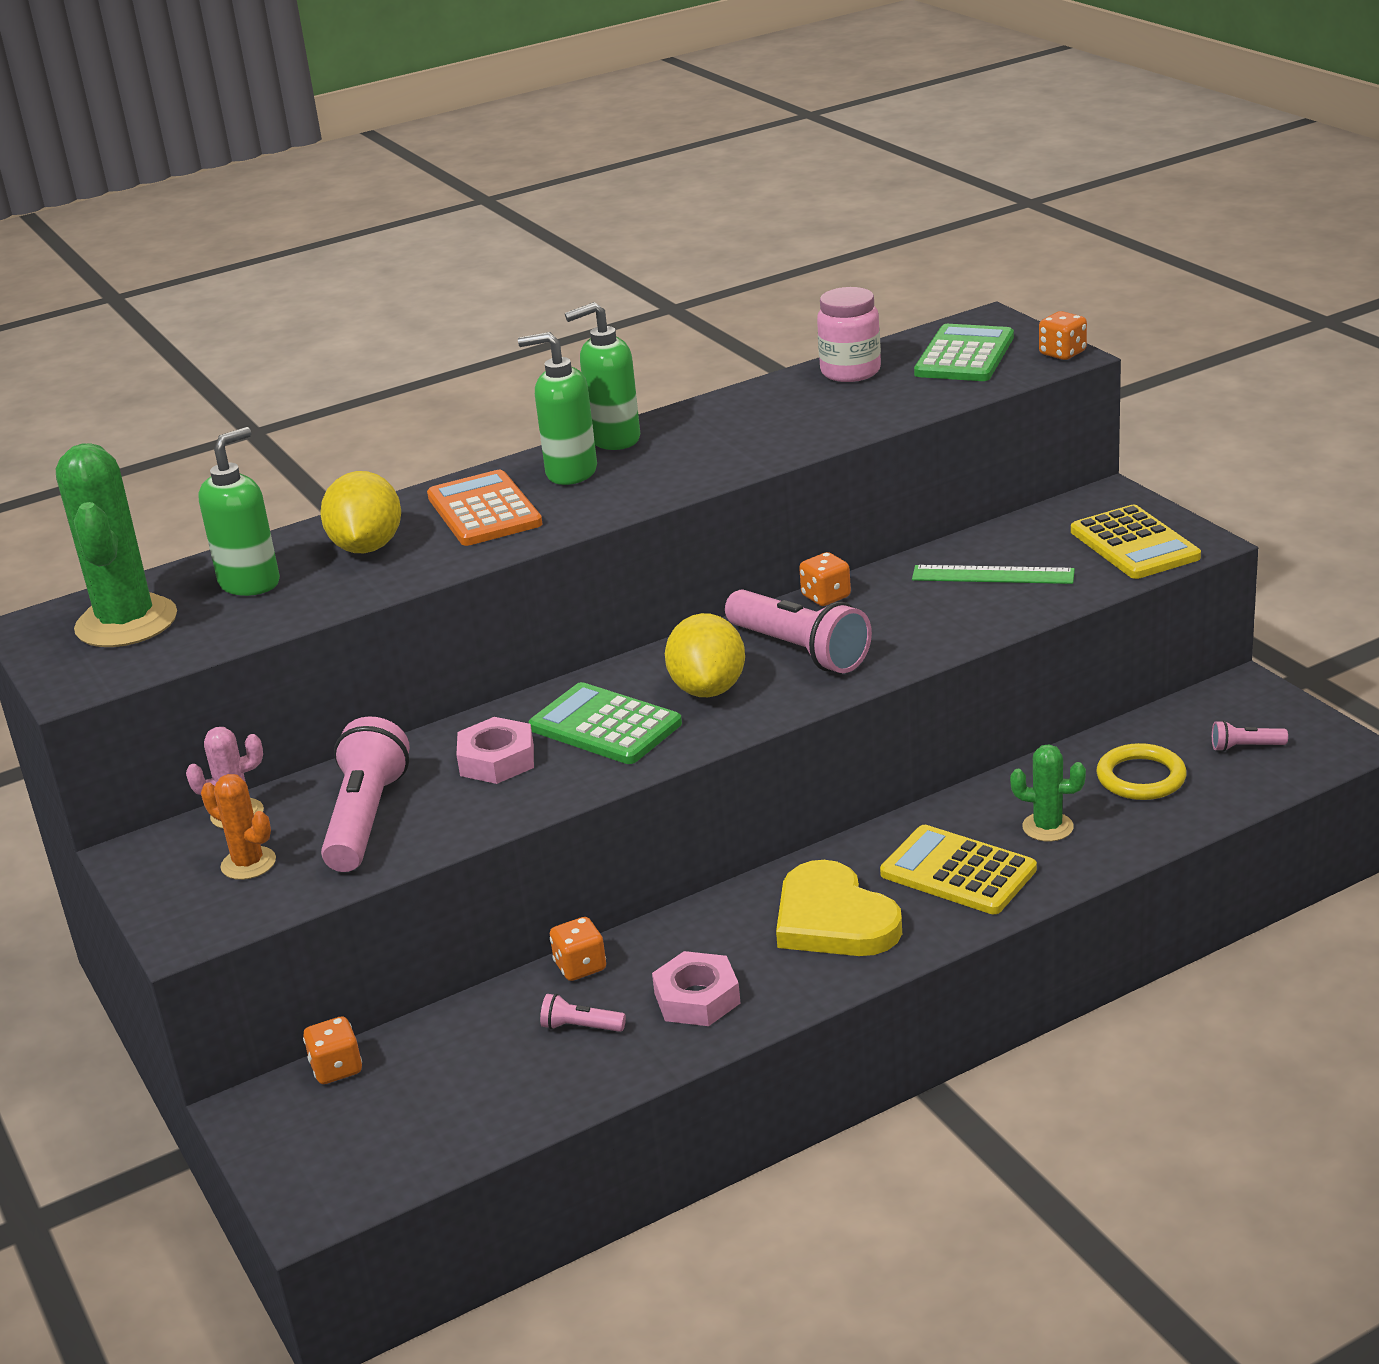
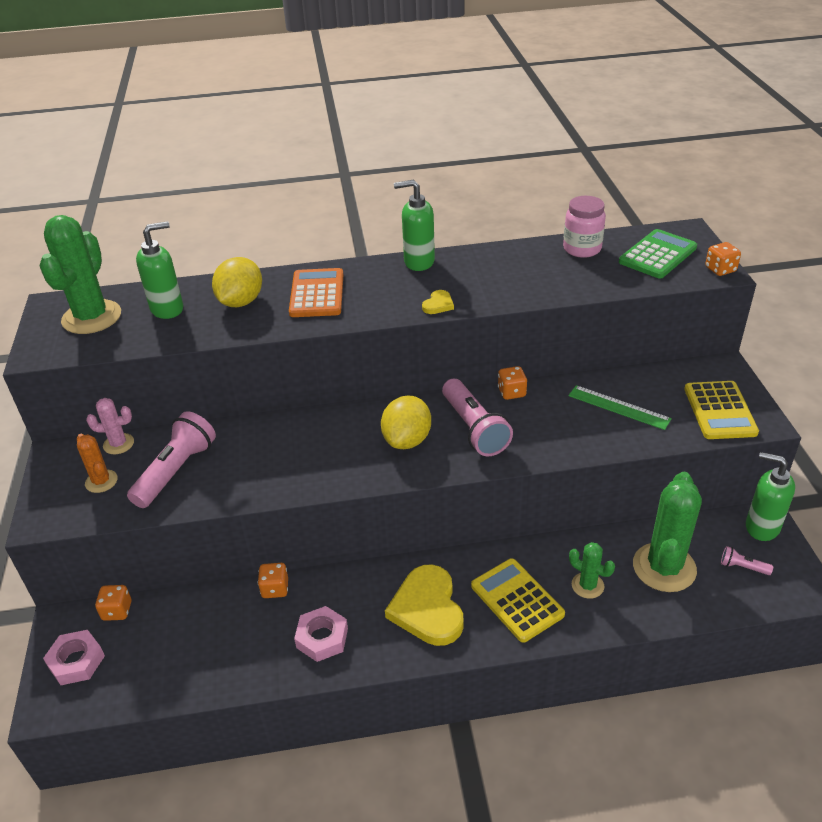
camera: 20 degrees right, 10 degrees up
pink nut [456,717,534,784] -> pink nut moved to [43,630,105,685]
green soap dispenser [518,332,597,485] -> green soap dispenser moved to [746,452,795,541]
green calculator [529,682,682,764] -> none
pink flashlight [540,994,626,1032] -> none
yellow ring [1096,743,1187,800] -> green cactus [633,472,702,592]
none -> yellow heart [422,290,454,314]

